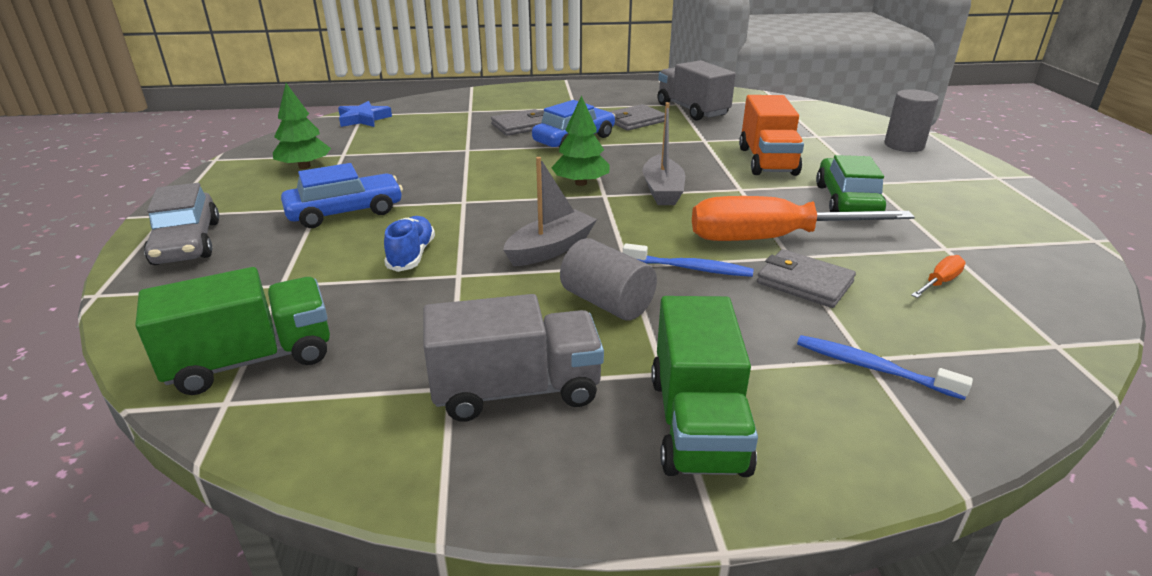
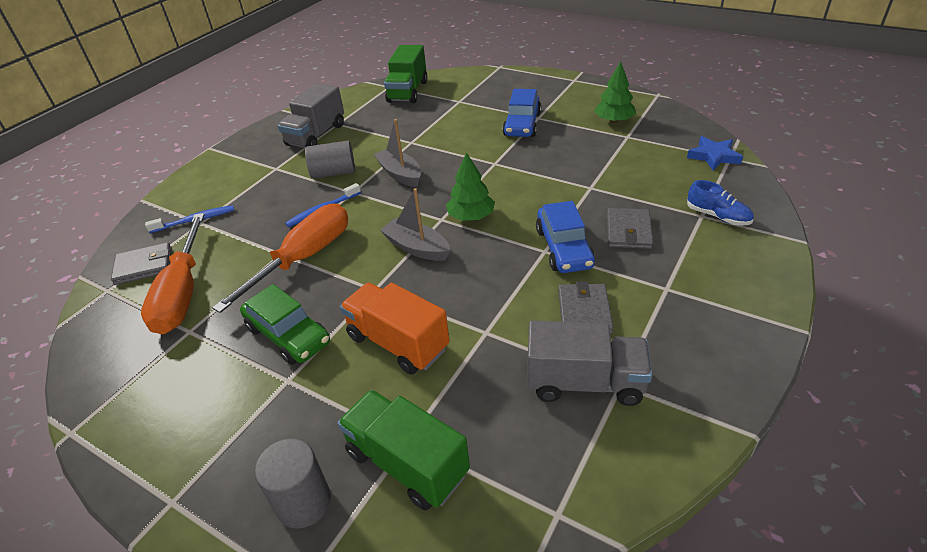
camera: 130 degrees right, 10 degrees up
grey car [144,183,219,265] -> none
blue shoe [384,216,435,272] -> blue shoe moved to [687,180,754,226]
grey boat [503,157,597,266] -> grey boat turned 150 degrees clockwise [374,119,421,187]
green truck [651,296,758,477] -> green truck moved to [337,390,470,510]
grey wallet [757,249,856,308] -> grey wallet moved to [111,242,172,285]
orange screwdriver [911,255,966,298] -> orange screwdriver [141,213,205,334], size x2.49

